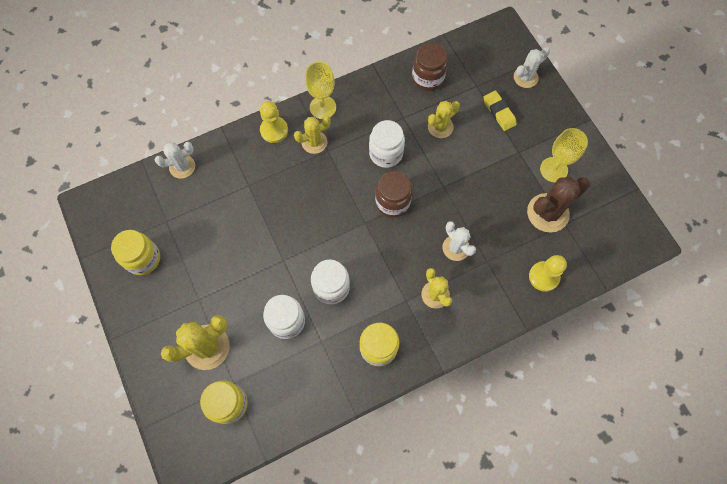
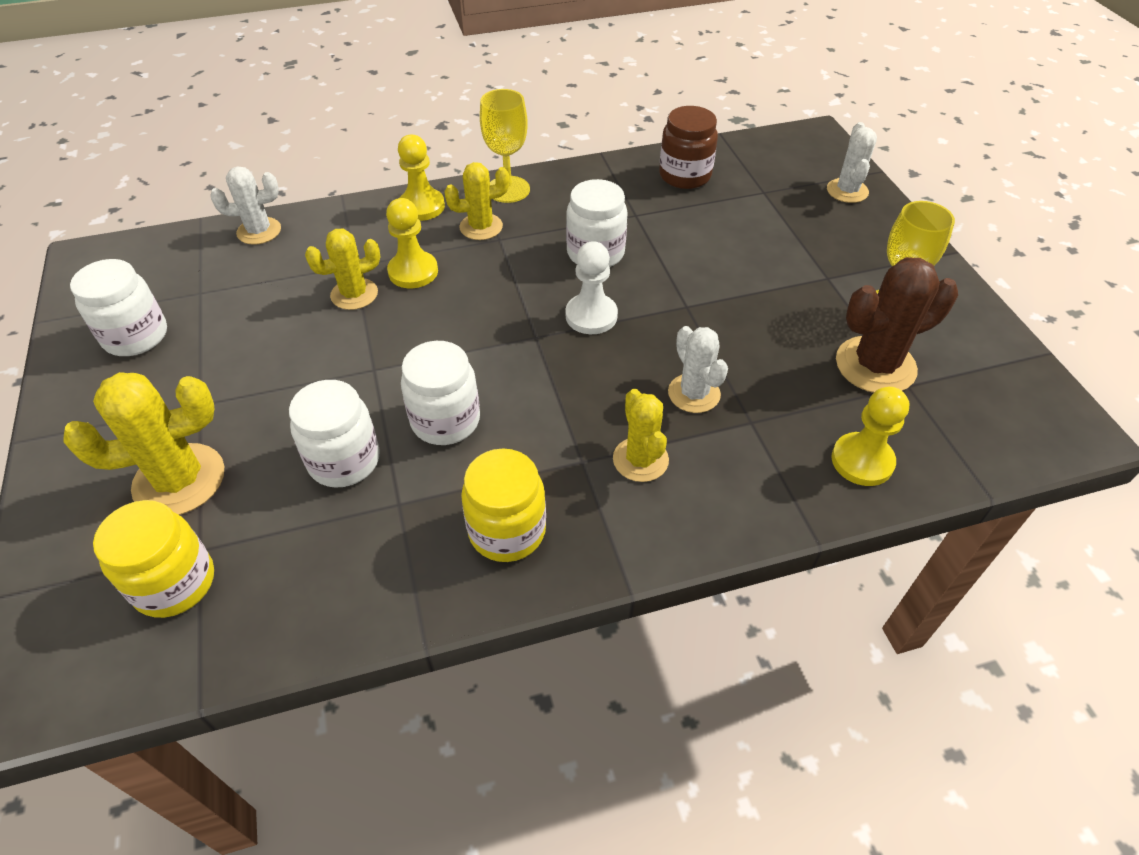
camera: 10 degrees right, 20 degrees down
yellow jar [111,230,160,275] -> white jar [70,259,167,356]
brown jar [375,171,413,218] -> white pawn [566,241,618,334]
yellow cactus [428,101,460,138] -> yellow cactus moved to [305,229,380,310]
yellow eraser [483,90,517,131] -> none
white cactus [514,47,550,88] -> white cactus turned 60 degrees counterclockwise [827,122,877,203]
none -> yellow pawn [386,198,438,288]

